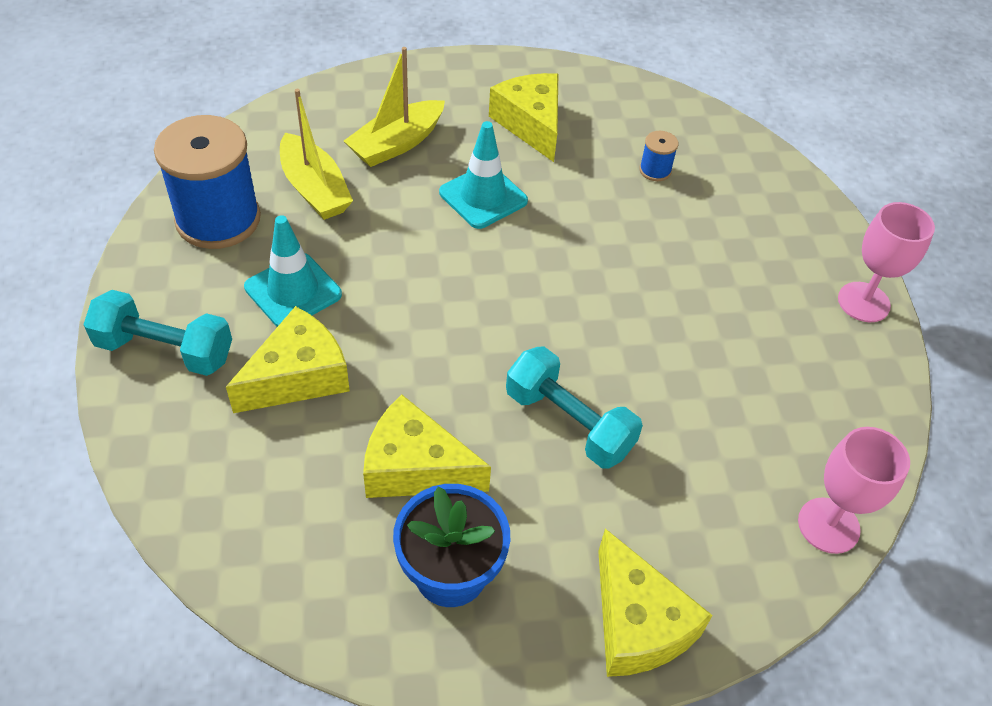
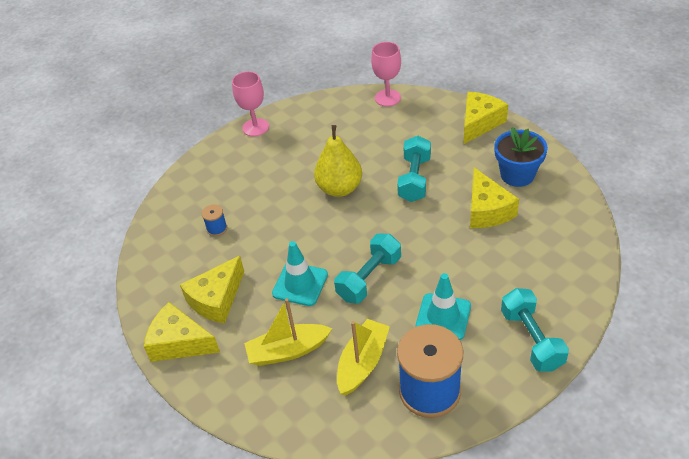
camera: 115 degrees left, 5 degrees down
yellow cheese [226,306,350,413] -> yellow cheese moved to [144,302,220,362]
yellow boat [344,47,445,167] -> yellow boat turned 150 degrees clockwise [244,298,332,366]
none -> yellow pear [314,125,362,197]
none -> turquoise dumbbell [334,234,401,304]

